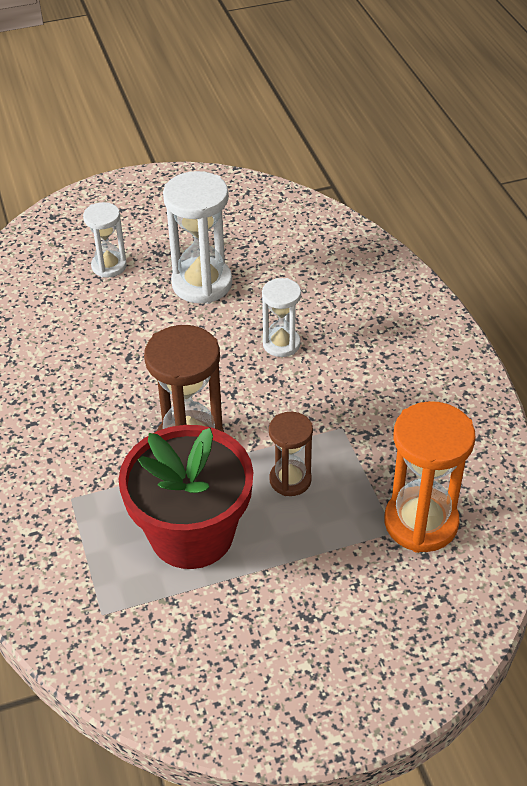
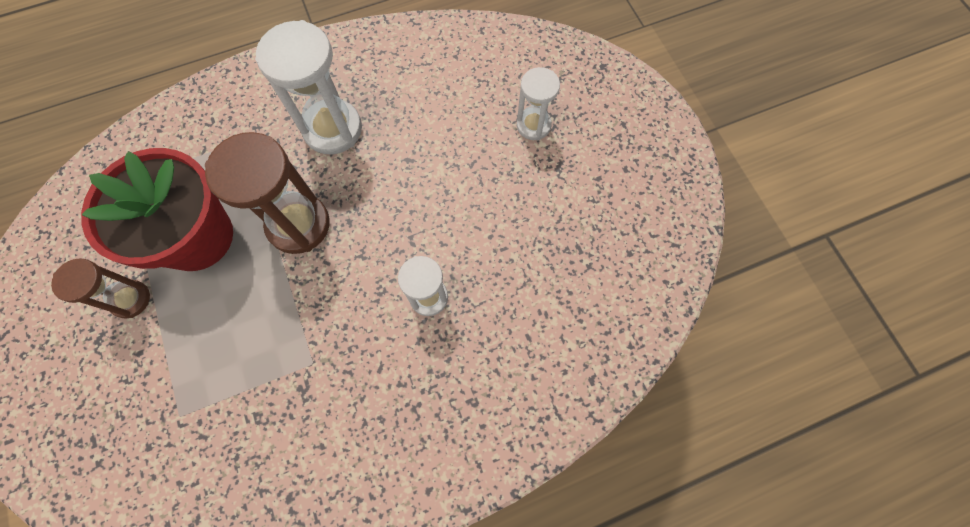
camera: 85 degrees right, 25 degrees up
white hourglass [163,171,232,304] -> white hourglass moved to [255,20,362,155]
brown hourglass [269,412,313,496] -> brown hourglass moved to [51,258,150,319]
orange hourglass [384,401,476,553] -> none

